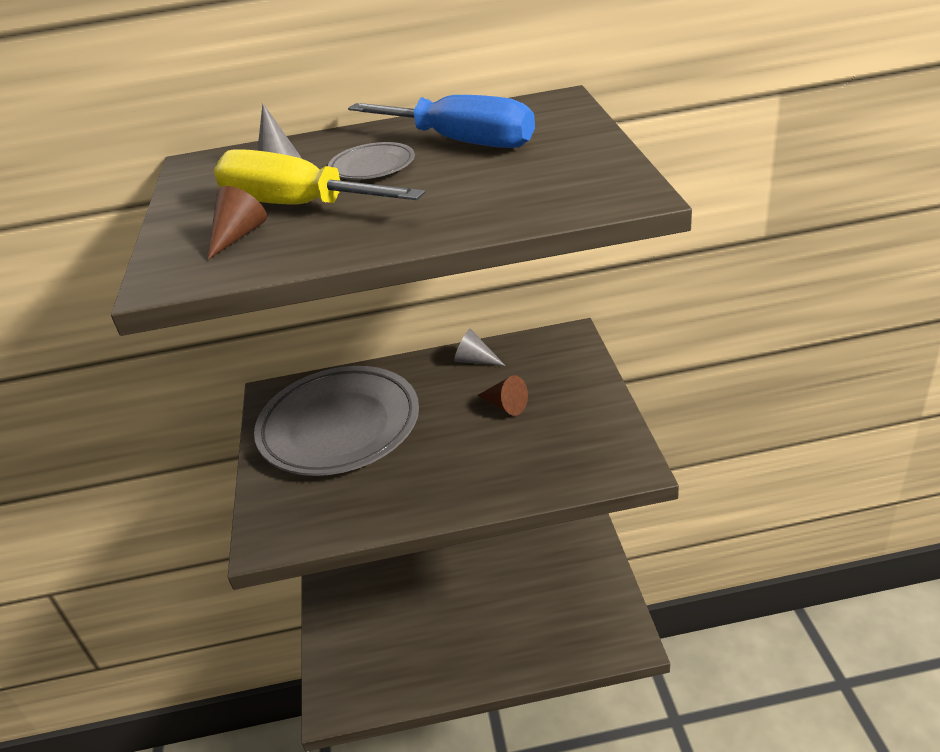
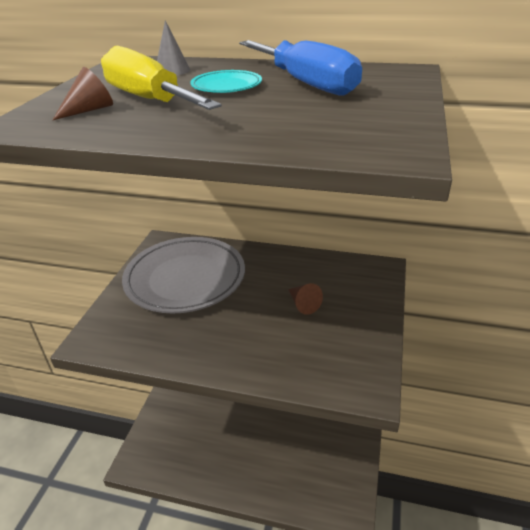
camera: 20 degrees right, 0 degrees up
grey plate [328,142,415,180] -> turquoise plate [191,70,262,93]
grey cone [454,329,505,366] -> none

